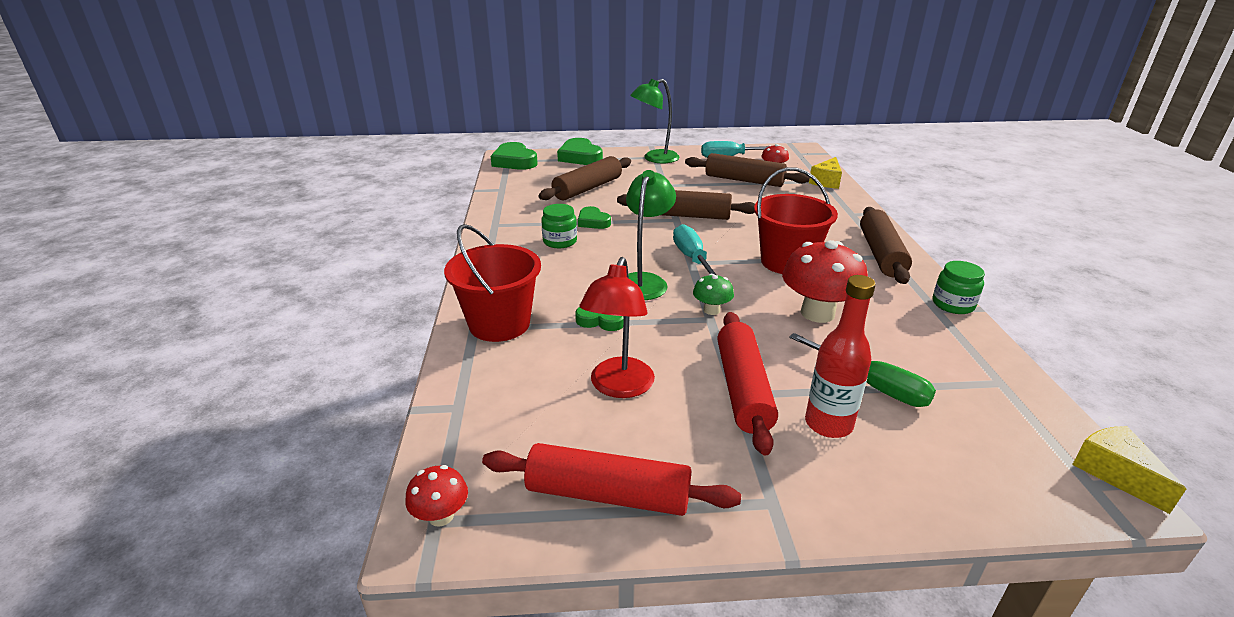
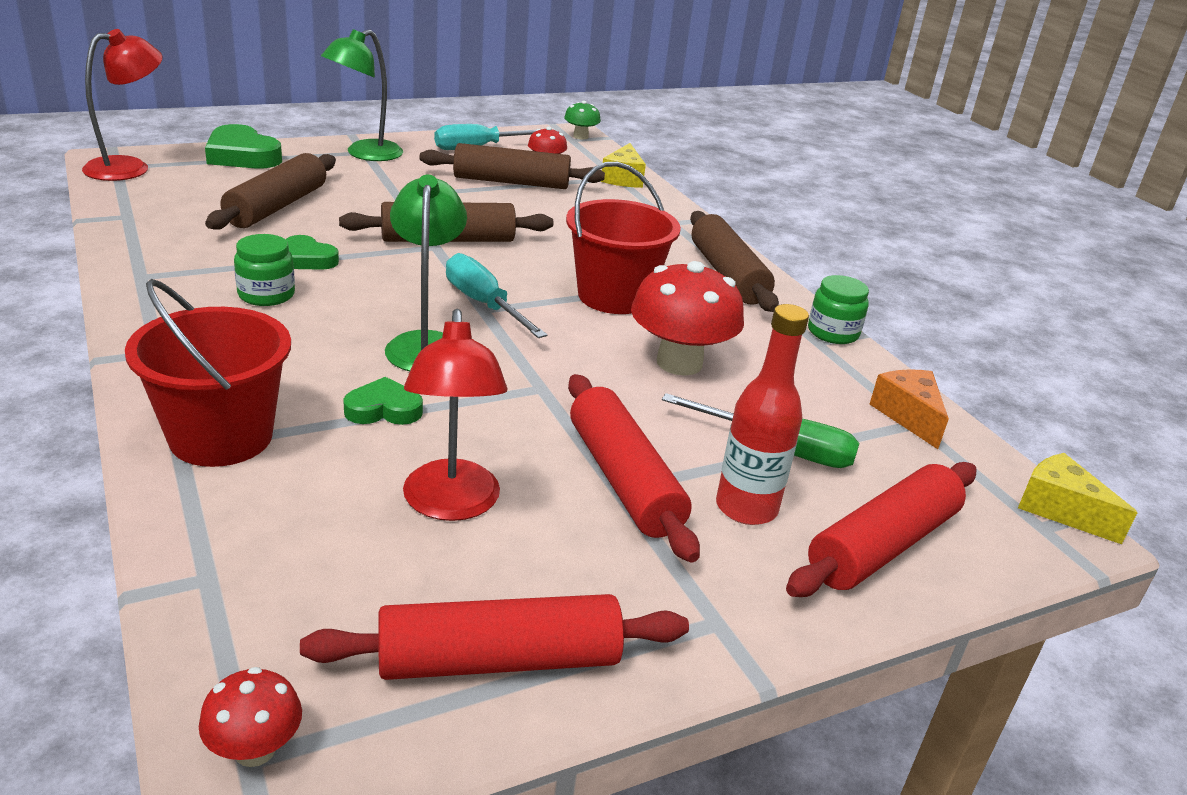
camera: 25 degrees left, 0 degrees up
green heart [490,142,538,170] -> red lamp [82,29,163,181]
green mushroom [693,274,734,315] -> green mushroom moved to [564,101,601,139]
none -> red rolling pin [786,462,977,597]
none -> orange cheese [870,369,949,449]

